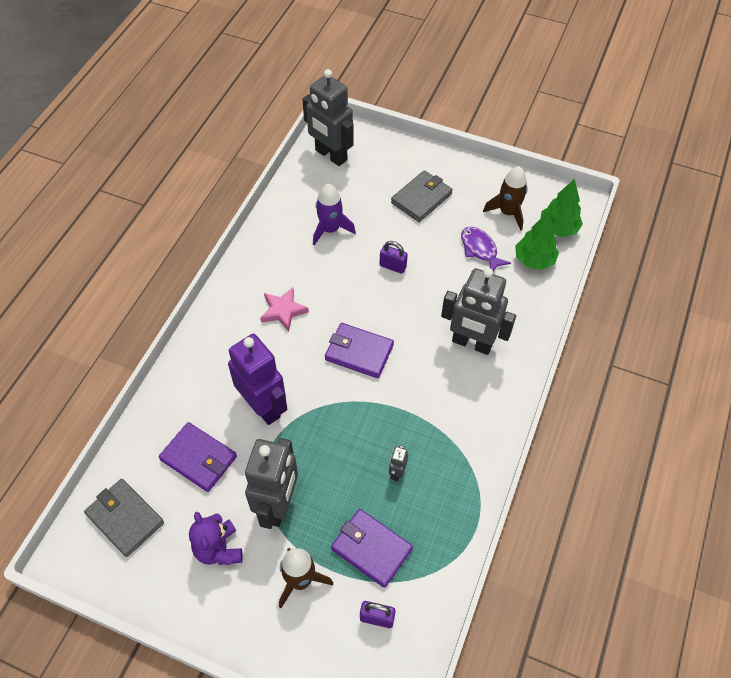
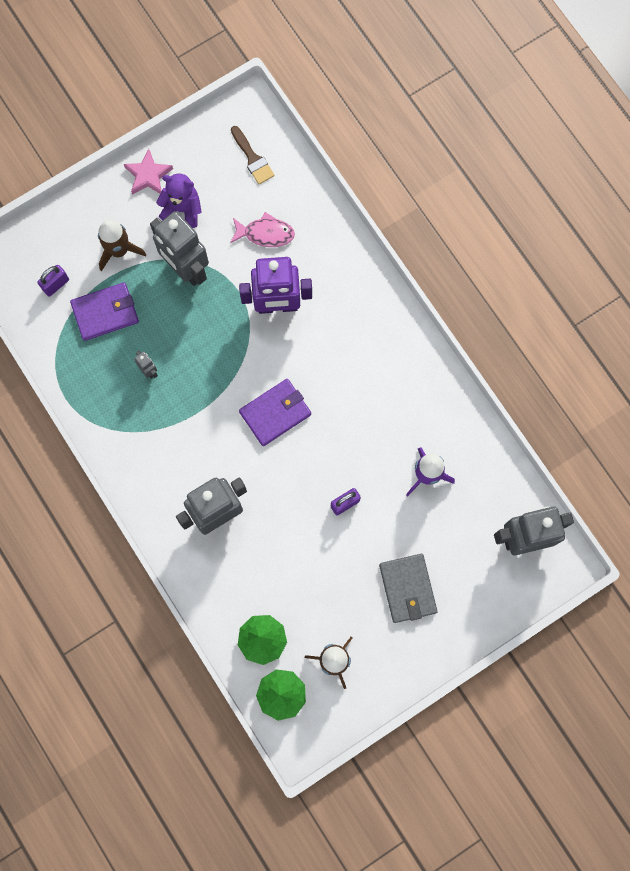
camera: 125 degrees right, 20 degrees up
grey wallet [84,479,164,557] -> brown brush [231,126,275,185]
purple wallet [159,422,237,492] -> pink fish [230,212,295,247]
pink star [260,287,309,332] -> pink star moved to [124,149,173,195]
purple fish [461,227,511,271] -> none

